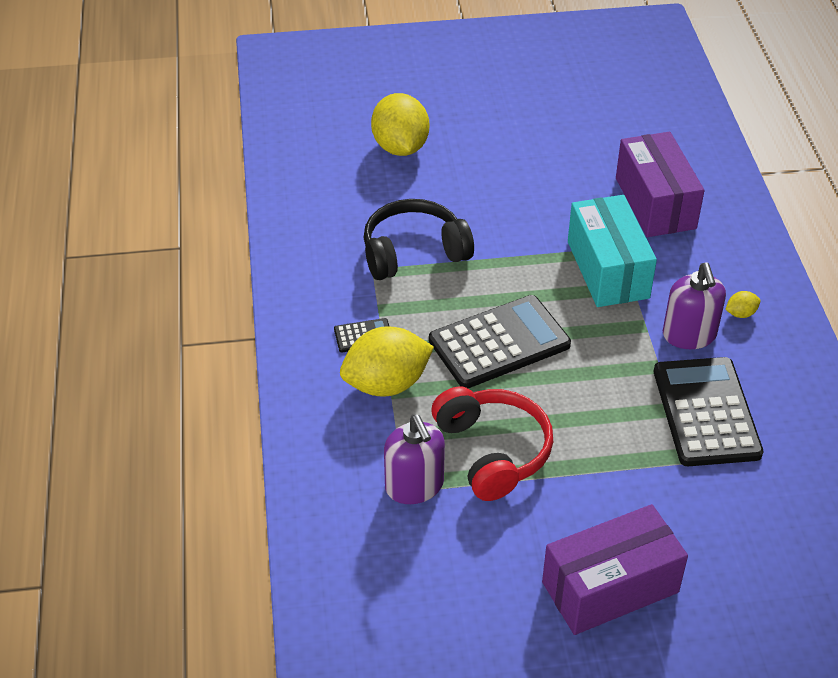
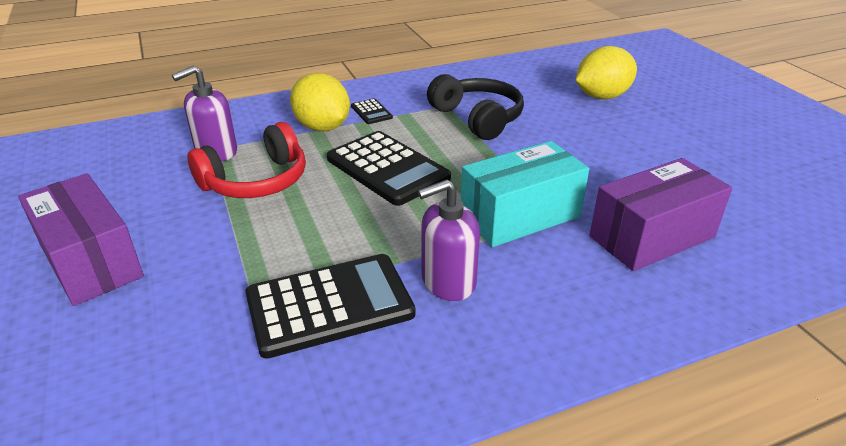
camera: 75 degrees right, 10 degrees down
yellow lemon [725,291,760,318] -> none

